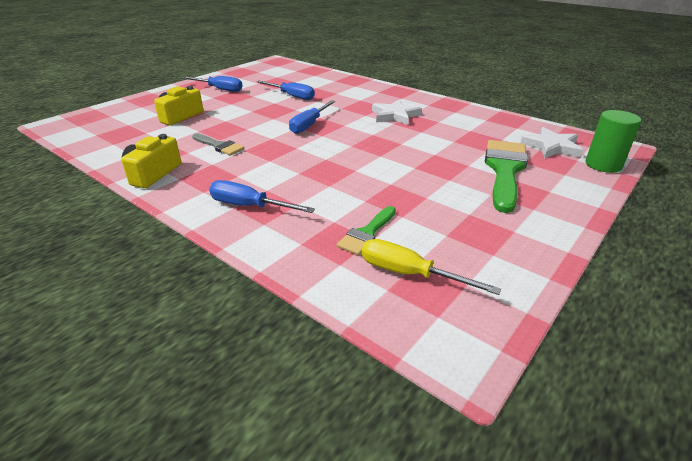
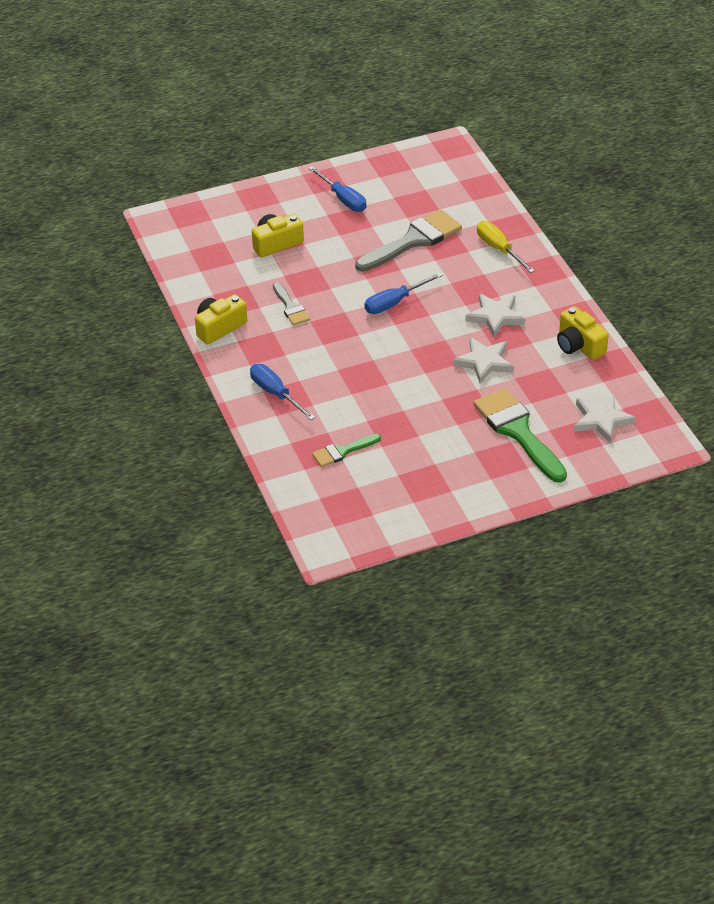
camera: 30 degrees right, 10 degrees up
blue screwdriver [257,81,315,100] -> grey brush [355,209,462,272]
yellow screwdriver [362,239,501,295] -> yellow screwdriver moved to [477,221,535,273]
green brush [485,140,528,213] -> green brush turned 75 degrees counterclockwise [473,388,567,483]
green cylinder [585,110,641,173] -> none
none -> white star [453,337,514,384]
none -> yellow camera [557,306,609,360]

